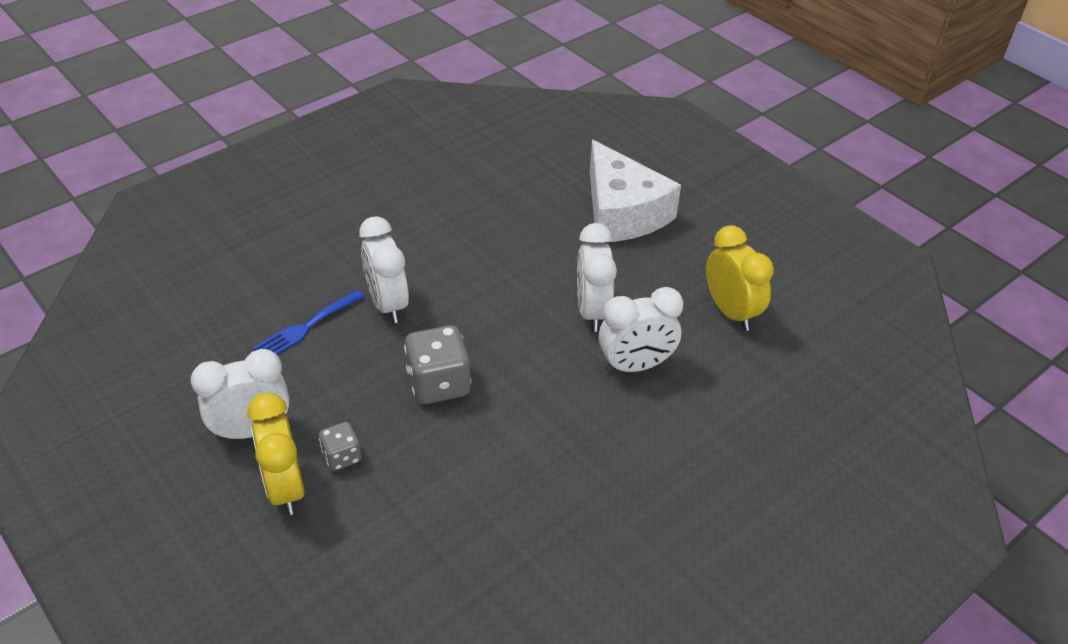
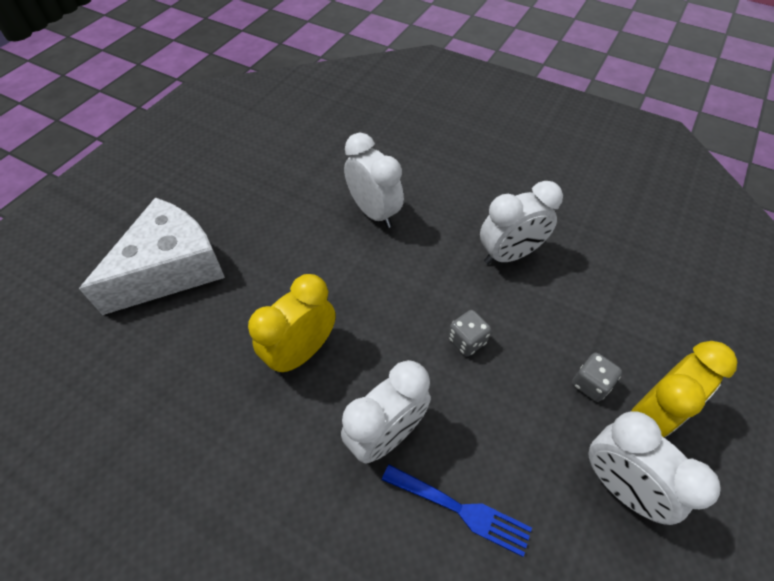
camera: 110 degrees left, 10 degrees up
grey dice [404,325,471,404] -> grey dice [448,310,491,356], size x0.56
white clock [577,223,617,332] -> white clock moved to [480,181,563,264]
yellow clock [706,225,774,331] -> yellow clock moved to [248,274,336,375]

